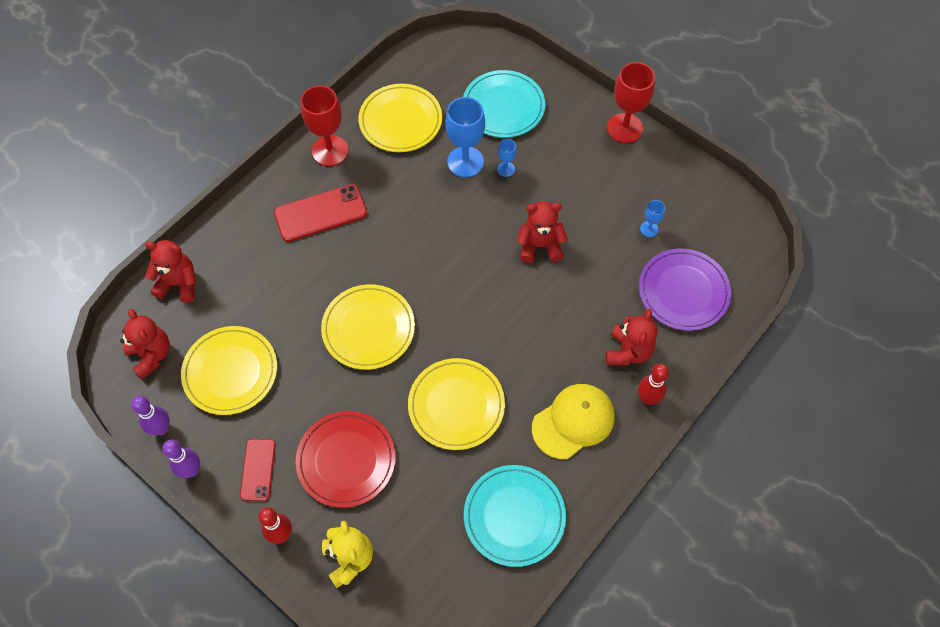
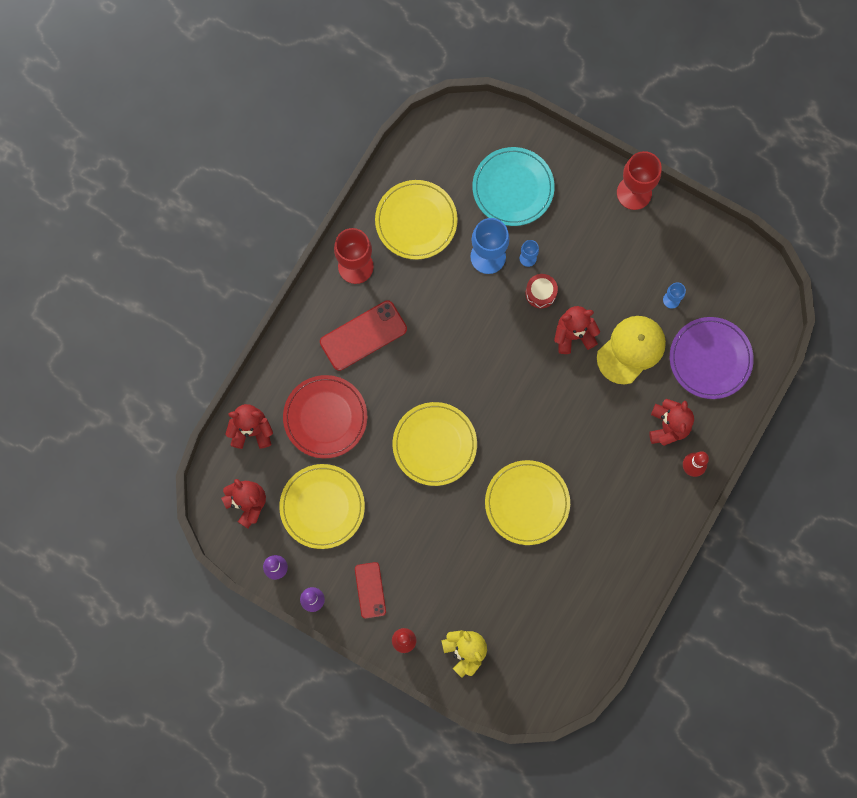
camera: 10 degrees left, 15 degrees up
red plate [296,411,396,508] -> red plate moved to [283,375,367,459]
turquoise plate [464,465,566,567] -> none
yellow cap [532,384,615,459] -> yellow cap moved to [597,316,666,384]
none -> red drum [525,274,558,308]

